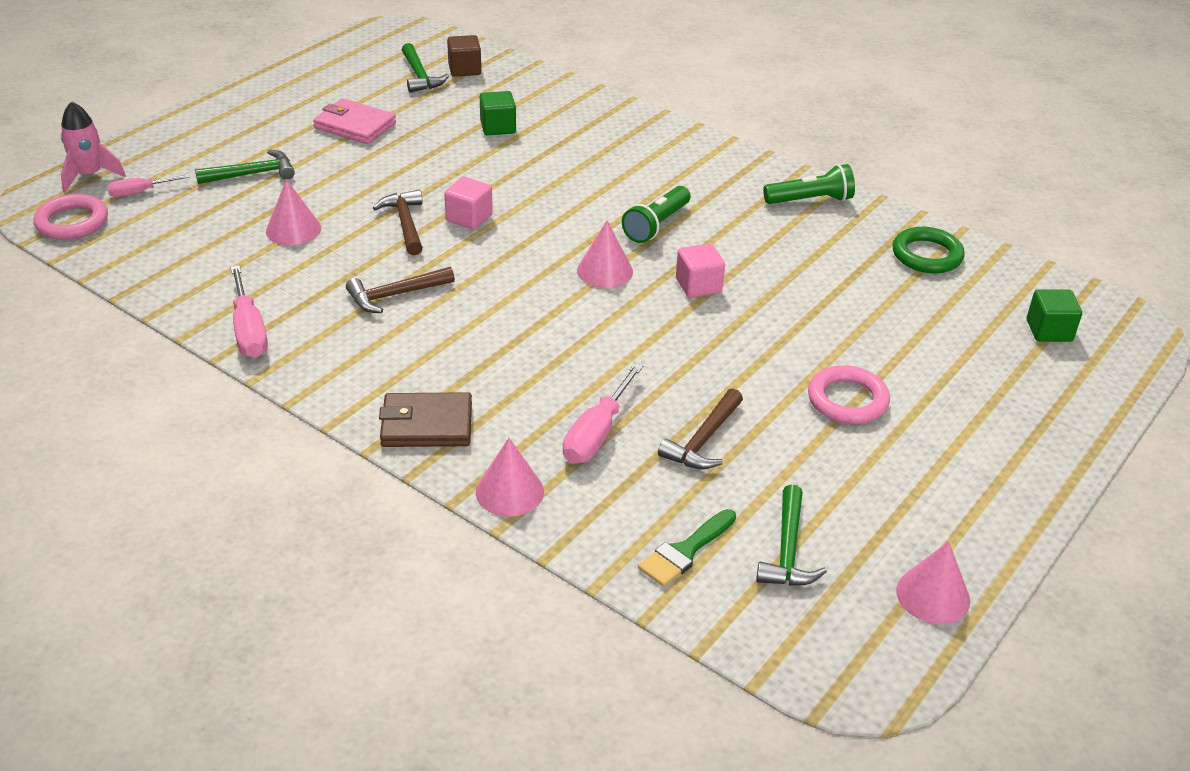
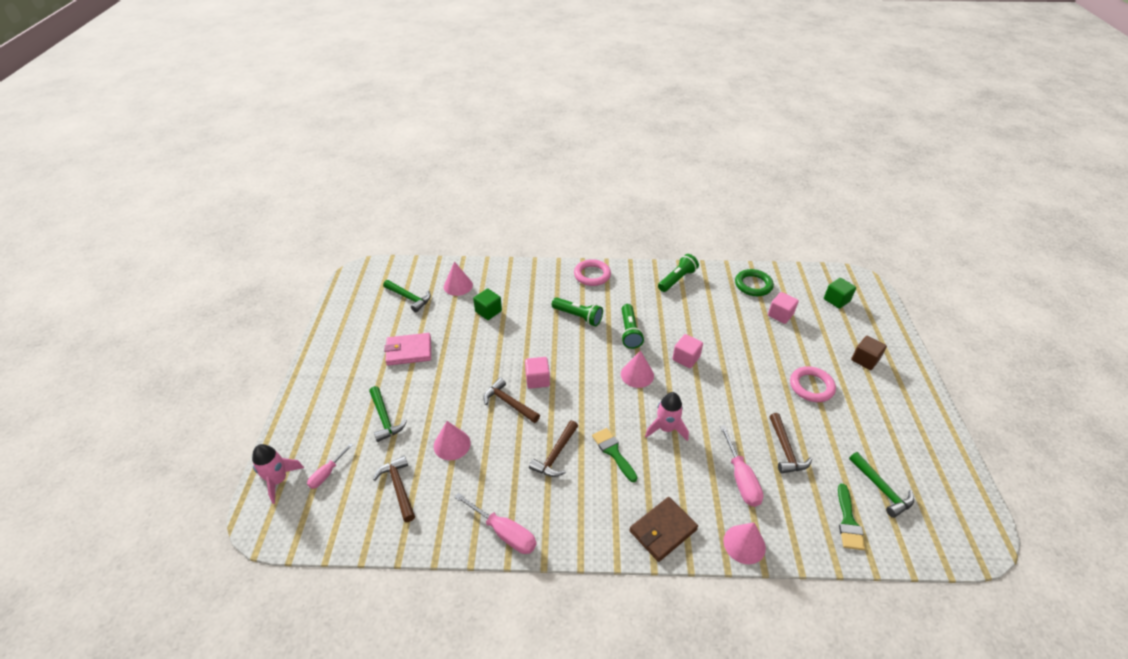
camera: 35 degrees left, 5 degrees up
pink ring [33,194,108,240] -> pink ring moved to [574,259,611,286]
green hammer [195,150,295,184] -> green hammer turned 120 degrees clockwise [369,386,407,442]
brown cube [447,35,481,77] -> brown cube moved to [851,336,887,370]
pink cone [896,541,970,624] -> pink cone moved to [444,261,473,296]
none -> brown hammer [373,456,415,522]
none -> green flashlight [552,297,603,326]
none -> green brush [592,428,638,482]
none -> pink rocket [645,392,689,441]
none -> pink cube [768,292,799,324]

